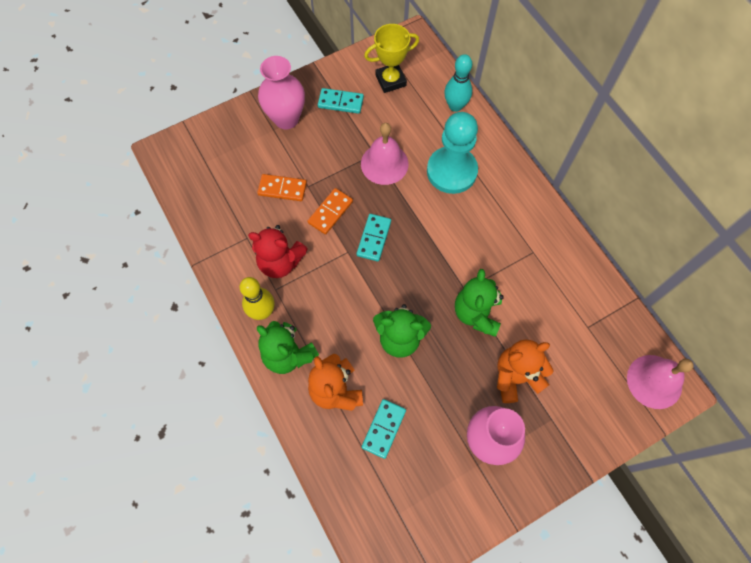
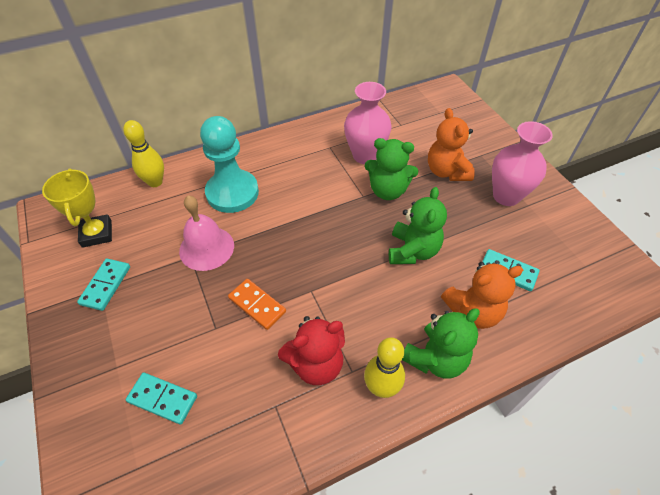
camera: 85 degrees left, 15 degrees down
red teddy bear [248,225,308,278] -> red teddy bear turned 45 degrees clockwise [278,316,345,385]
orange domino [257,174,307,201] -> none
pink vase [258,56,305,130] -> pink vase moved to [344,82,391,164]
turquoise domino [356,214,391,262] -> turquoise domino moved to [126,372,197,425]
turquoise bowling pin [444,54,472,112] -> yellow bowling pin [123,120,164,187]
pink bell [627,355,694,409] -> none

